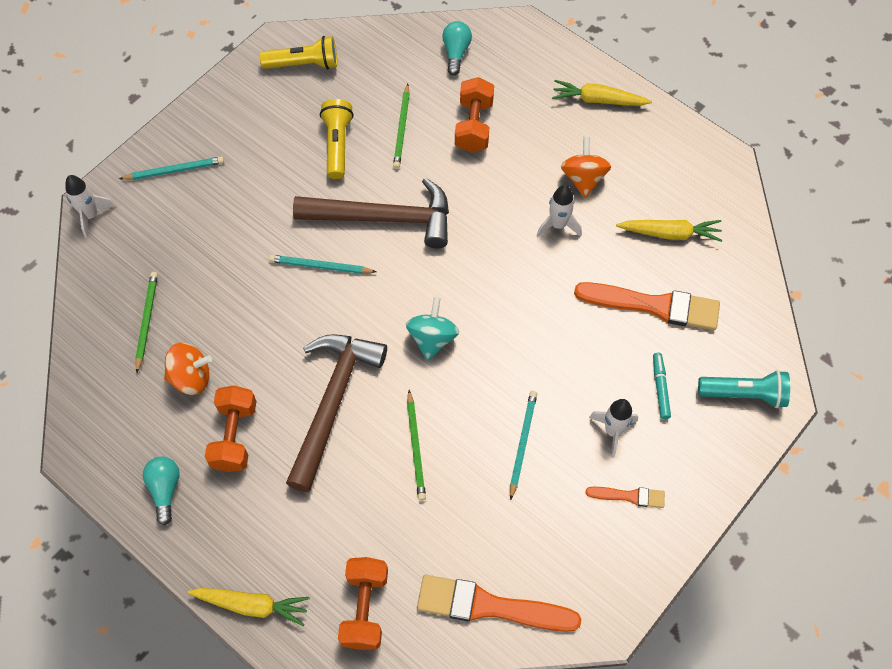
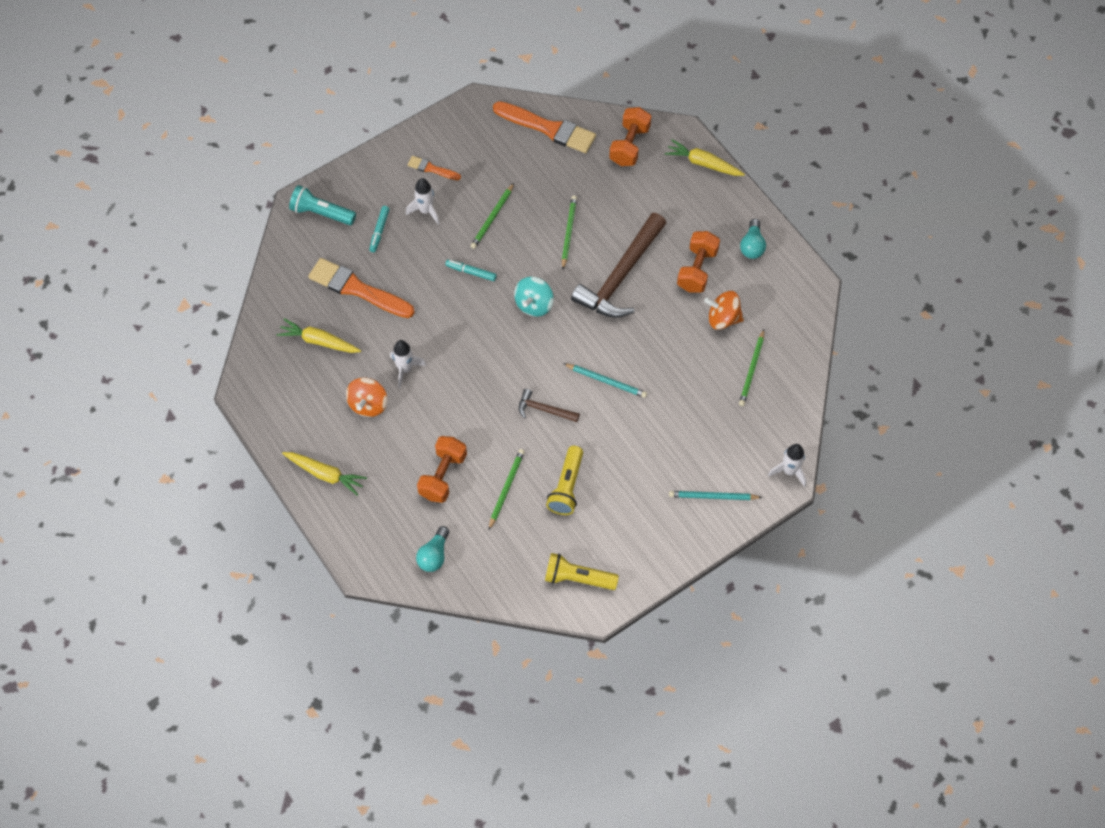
camera: 165 degrees left, 0 degrees up
brown hammer [293,177,449,248] -> brown hammer [519,389,580,422], size x0.47
turquoise pencil [510,391,537,500] -> green pencil [470,183,514,249]
none -> turquoise marker [445,259,497,281]

